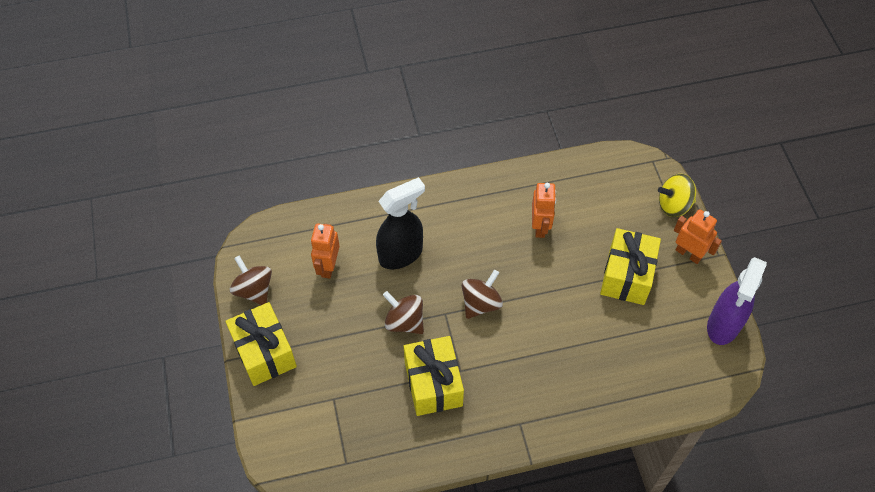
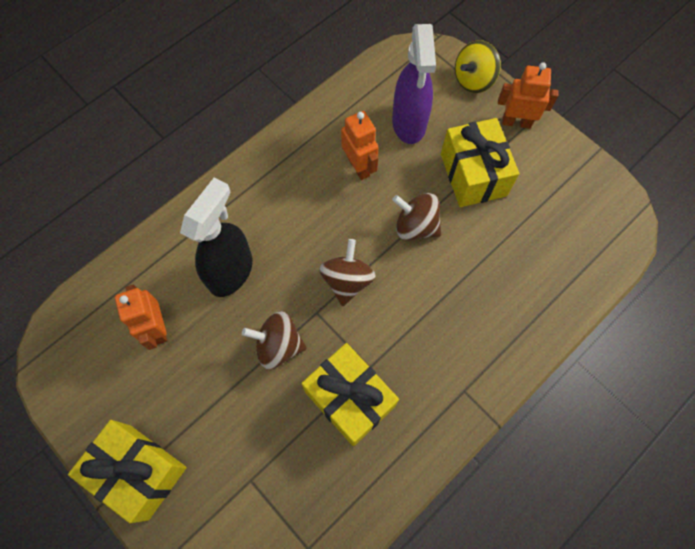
camera: 30 degrees left, 10 degrees up
brown spinning top [230,255,272,305] -> brown spinning top moved to [392,193,441,240]
purple spray bottle [707,257,767,345] -> purple spray bottle moved to [392,24,436,144]

